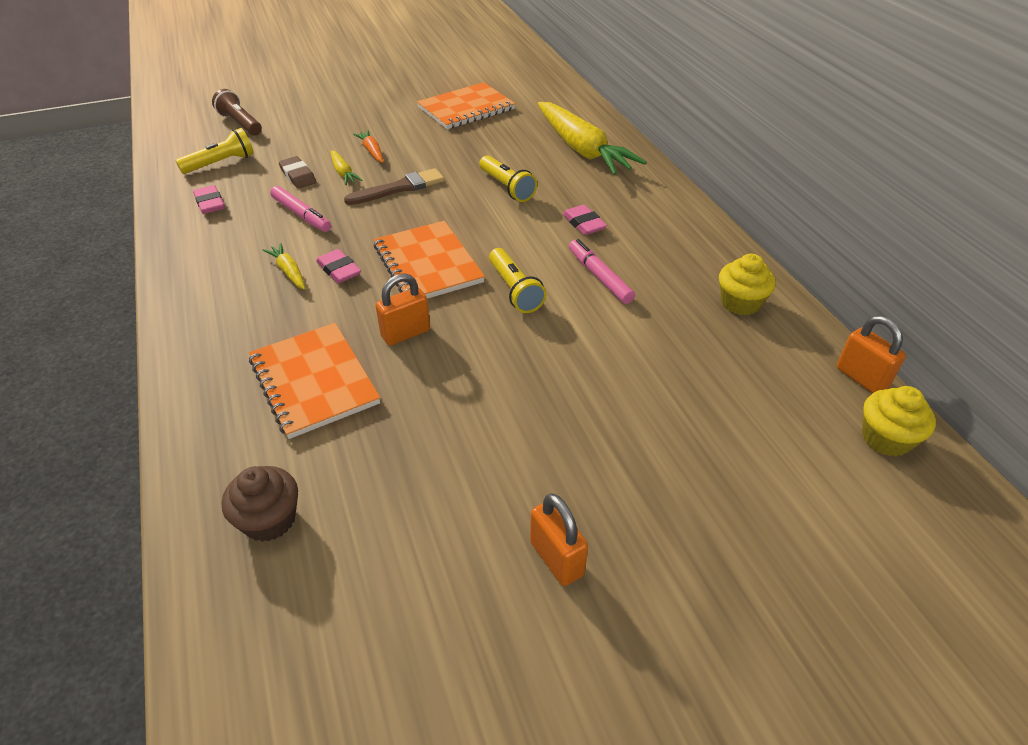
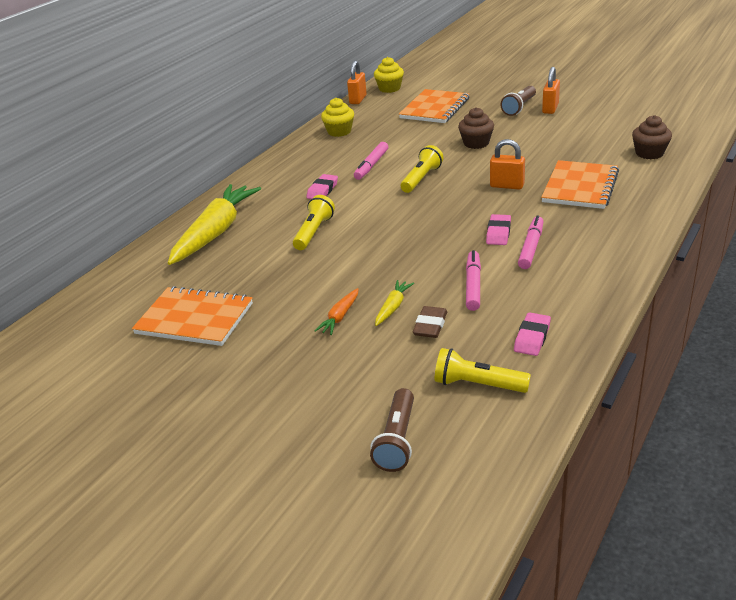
camera: 125 degrees left, 10 degrees down
yellow carrot [262,243,305,290] -> pink marker [518,215,544,269]
brown brush [344,168,444,205] -> none
orange notebook [374,221,485,299] -> orange notebook moved to [399,89,469,123]
none -> brown cupcake [458,107,494,149]
none -> brown flashlight [500,86,536,116]

